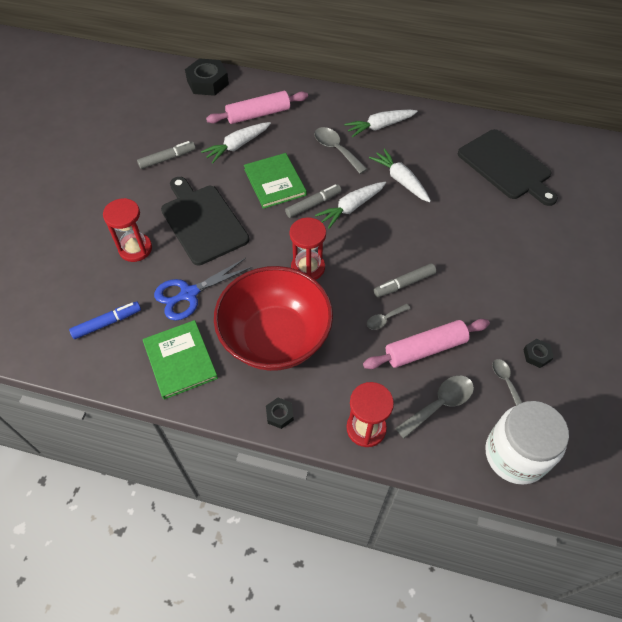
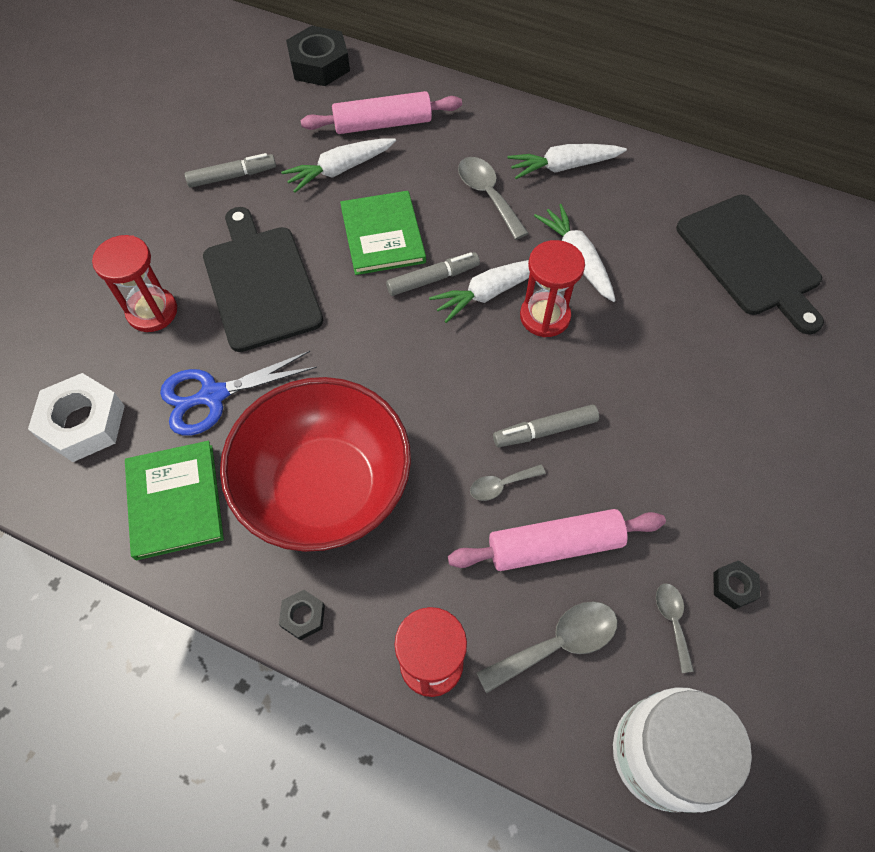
camera: 10 degrees right, 5 degrees up
blue marker [69,302,141,339] -> white nut [28,373,125,462]
red hourglass [289,217,326,280] -> red hourglass moved to [520,240,585,337]

